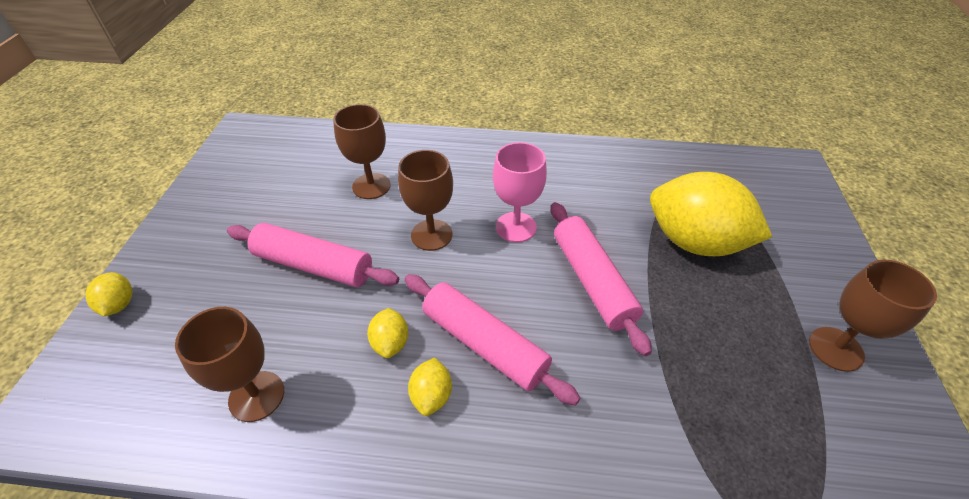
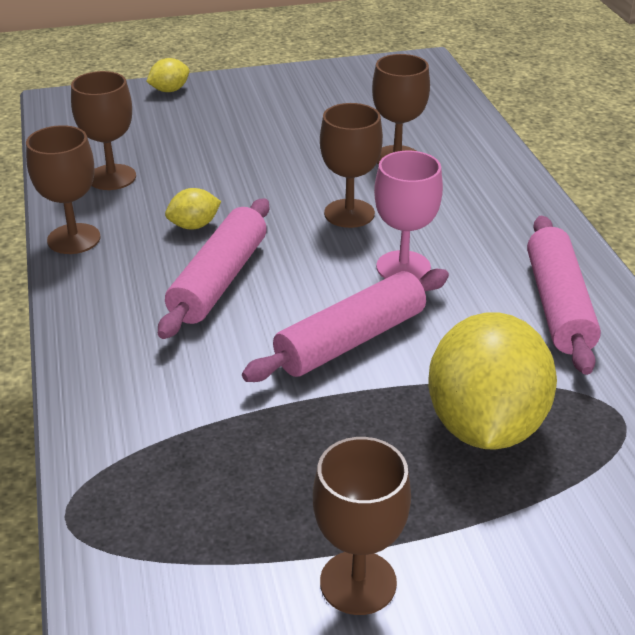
camera: 70 degrees right, 10 degrees down
pink rolling pin [227,223,399,287] -> pink rolling pin moved to [527,216,601,375]
yellow lemon [408,358,452,416] -> none
none -> brown goblet [26,125,101,254]

